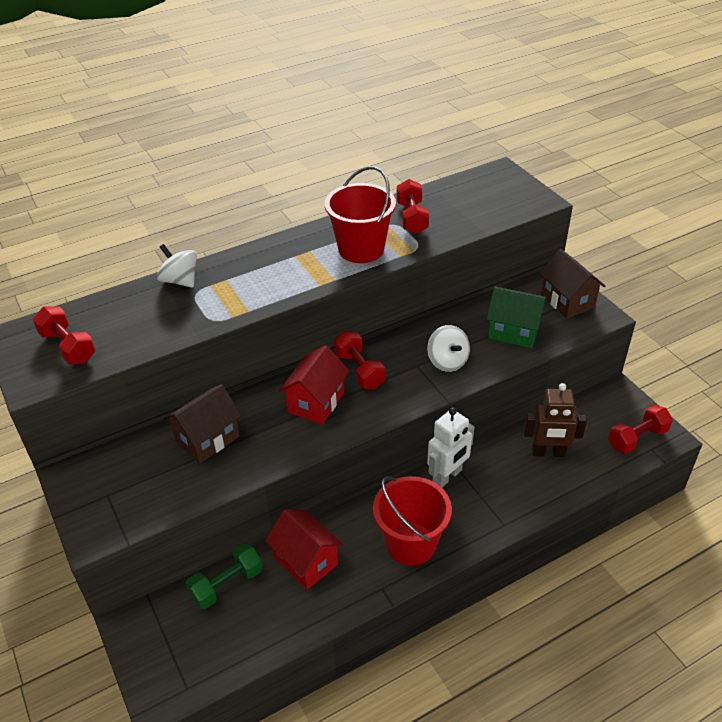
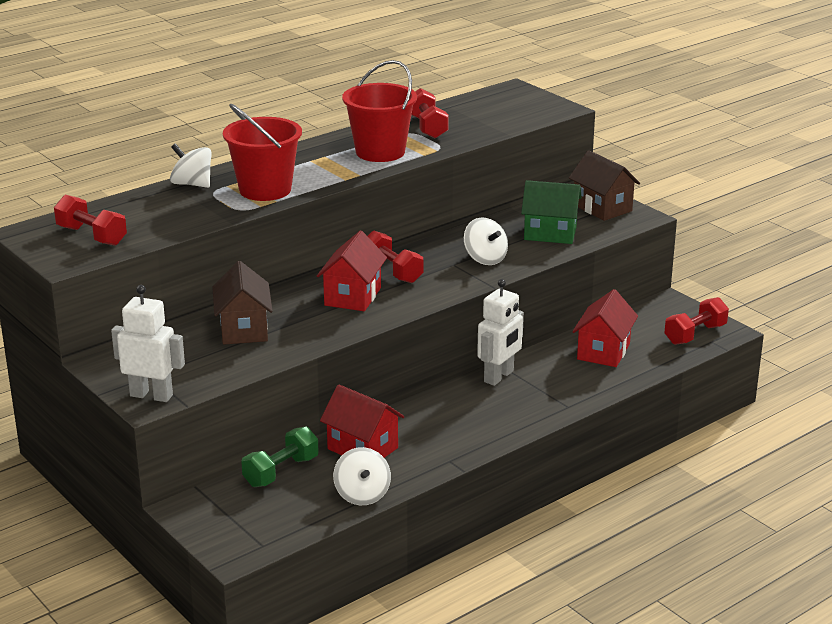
camera: 10 degrees left, 15 degrees down
brown house [164,384,242,464] -> brown house turned 45 degrees counterclockwise [212,261,273,345]
red bucket [373,476,452,566] -> red bucket moved to [223,104,302,201]
brown robot [524,383,587,457] -> red house [572,289,638,367]
none -> white robot [111,285,185,402]
none -> white spinning top [333,447,391,505]

